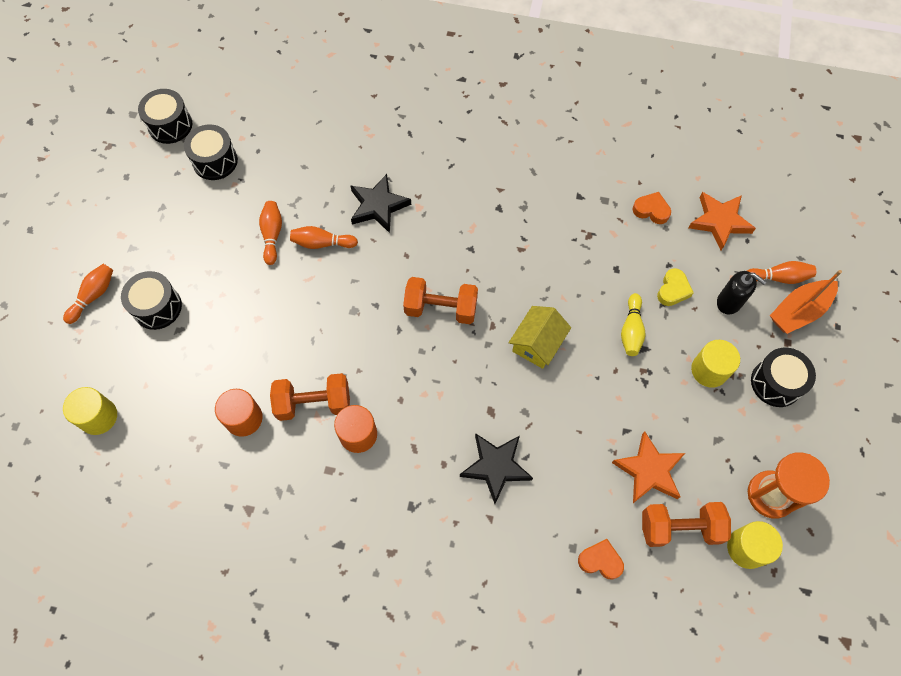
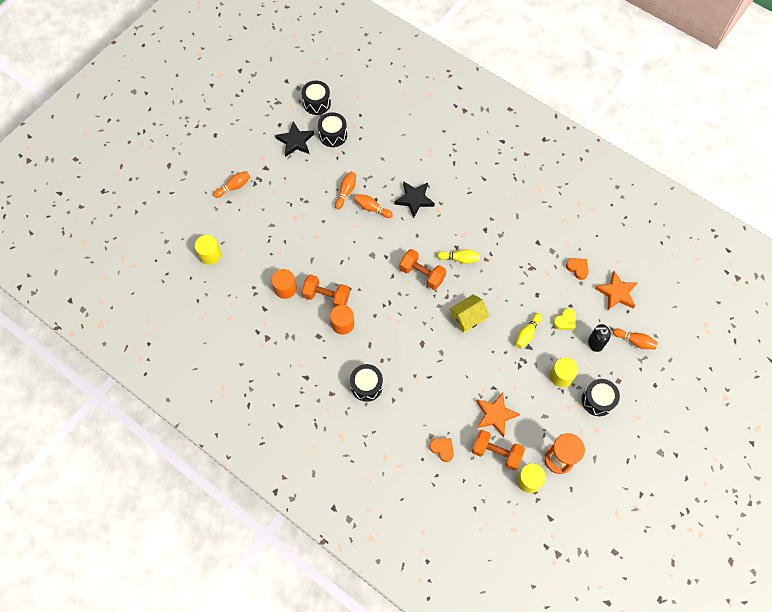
camera: 25 degrees right, 0 degrees up
black drum [121,271,182,330] -> black drum moved to [350,364,383,402]
black star [460,433,533,504] -> black star moved to [275,122,314,157]
black soap dispenser [717,271,767,314] -> black soap dispenser turned 120 degrees clockwise [588,324,611,352]
orange boat [770,270,842,334] -> none
none -> yellow bowling pin [437,249,480,264]

